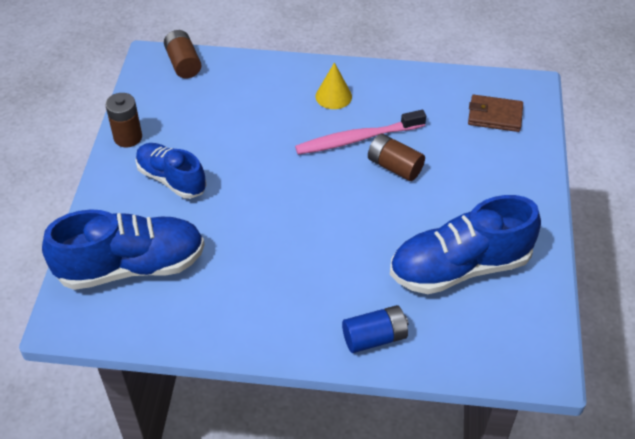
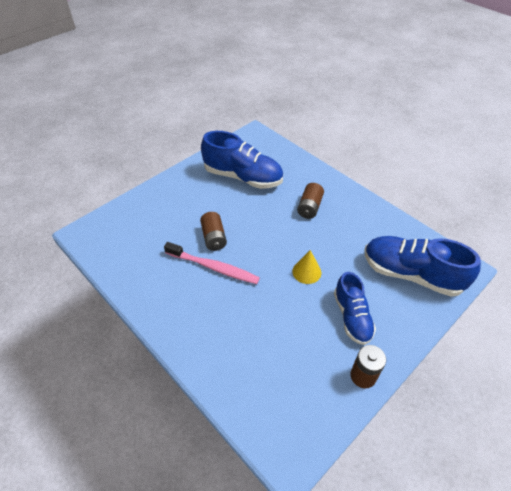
camera: 140 degrees left, 0 degrees up
brown battery [164,30,201,78] -> brown battery moved to [297,183,324,219]
yellow cone [316,62,352,109] -> yellow cone moved to [292,250,321,284]
blue battery [342,305,408,353] -> none
brown wallet [468,95,523,132] -> none

